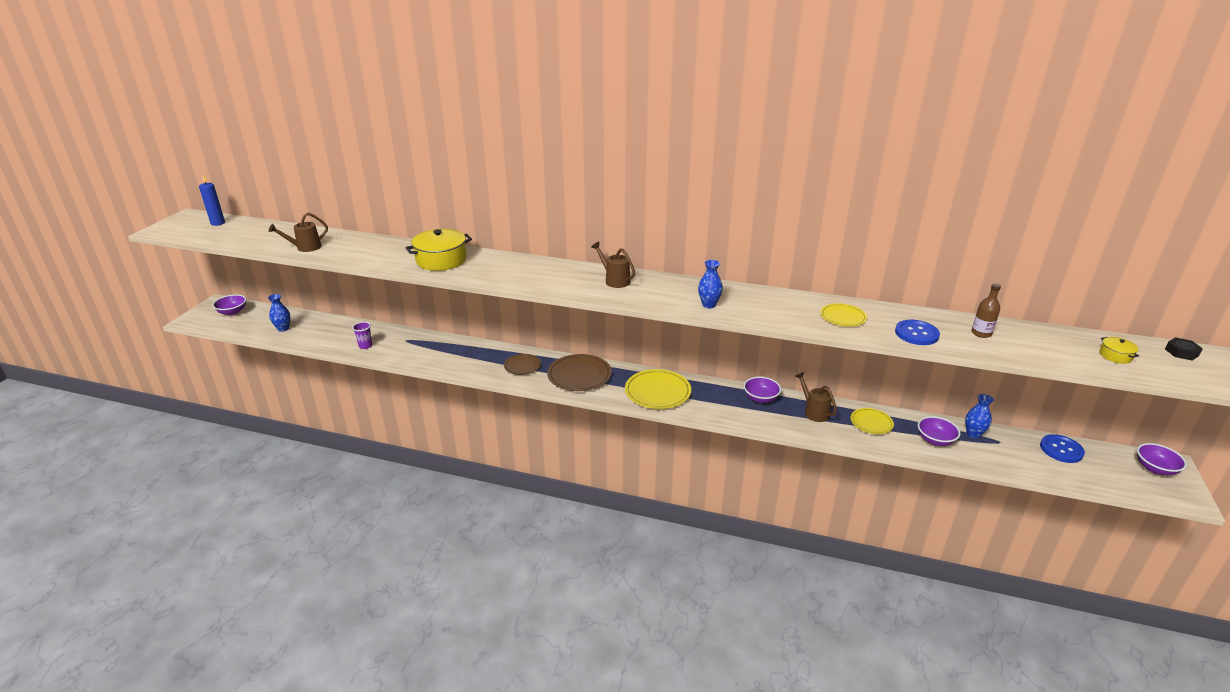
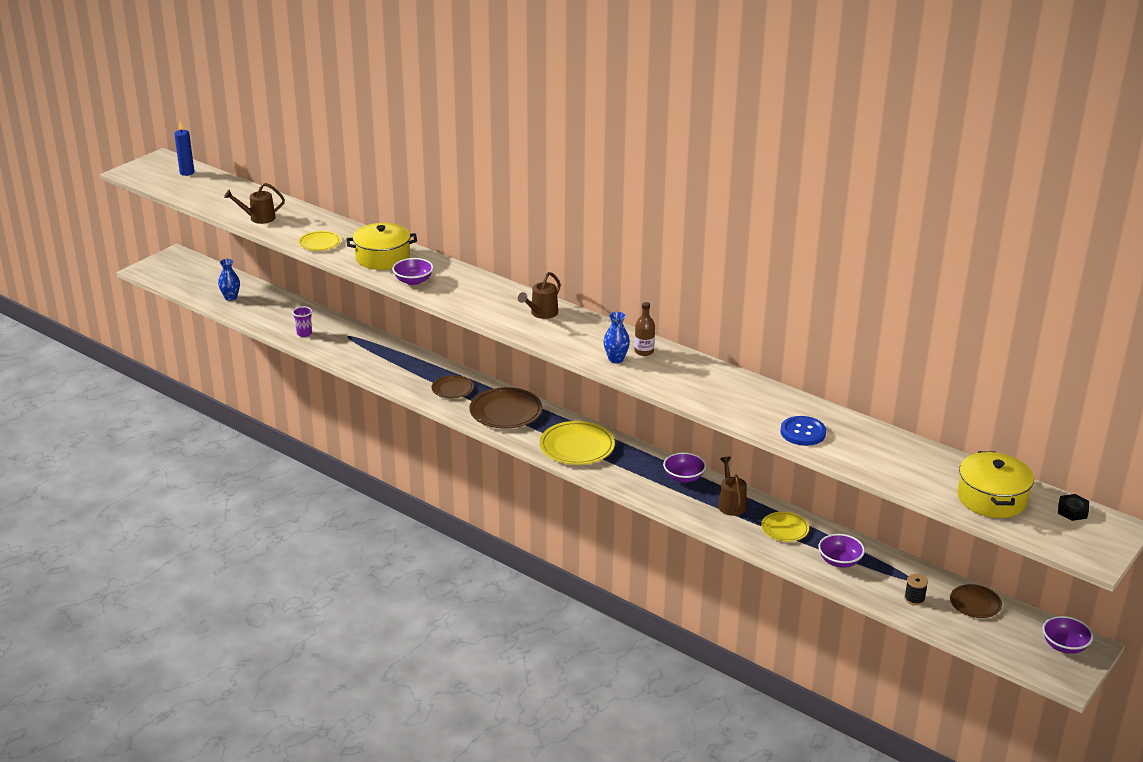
camera: 20 degrees right, 0 degrees up
purple bowl [213,294,246,315] -> purple bowl moved to [392,258,433,285]
brown watering can [591,242,635,288] -> brown watering can turned 120 degrees counterclockwise [518,272,561,319]
yellow plate [820,303,867,327] -> yellow plate moved to [298,231,341,251]
blue vase [965,394,994,439] -> none
brown bottle [971,284,1001,338] -> brown bottle moved to [635,302,655,356]
blue button [1040,434,1085,463] -> brown plate [950,584,1002,618]
yellow pot [1099,337,1139,364] -> yellow pot [957,451,1034,518], size x2.14
none -> black spool [904,574,928,606]

